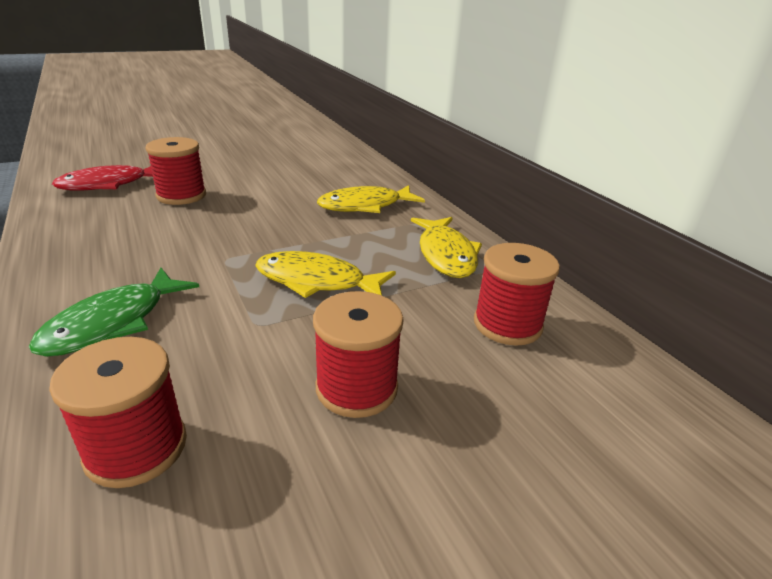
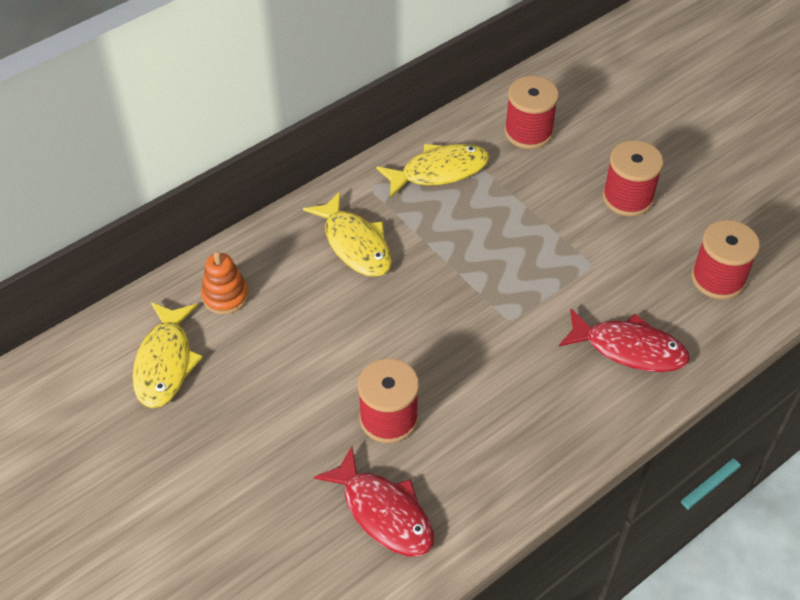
camera: 100 degrees left, 20 degrees up
green fish [29,268,199,357] -> red fish [559,309,690,372]
yellow fish [255,251,396,298] -> yellow fish moved to [132,302,203,408]
none -> orange stacking toy [201,251,249,315]

